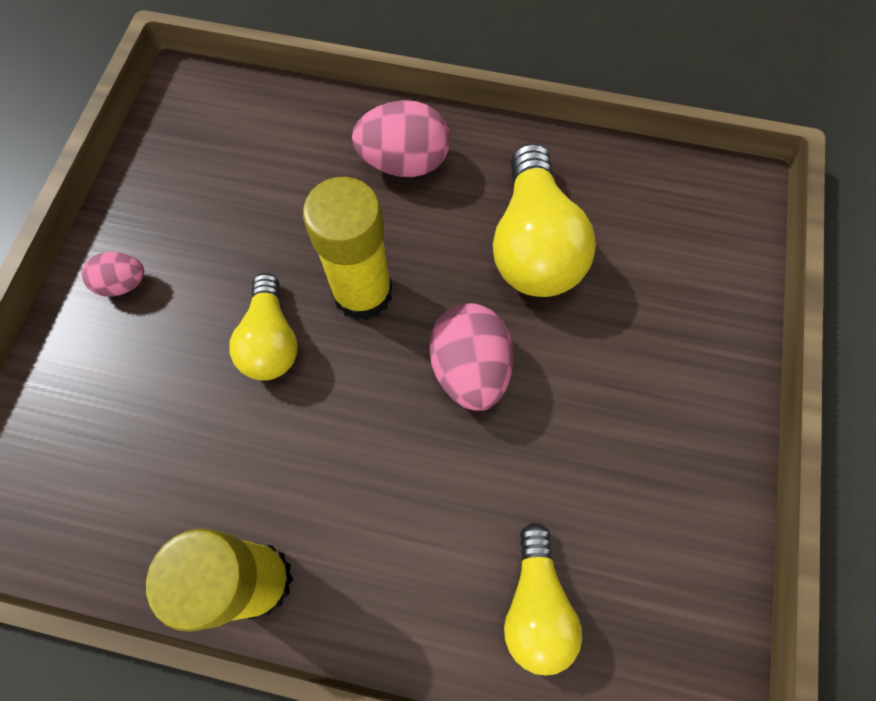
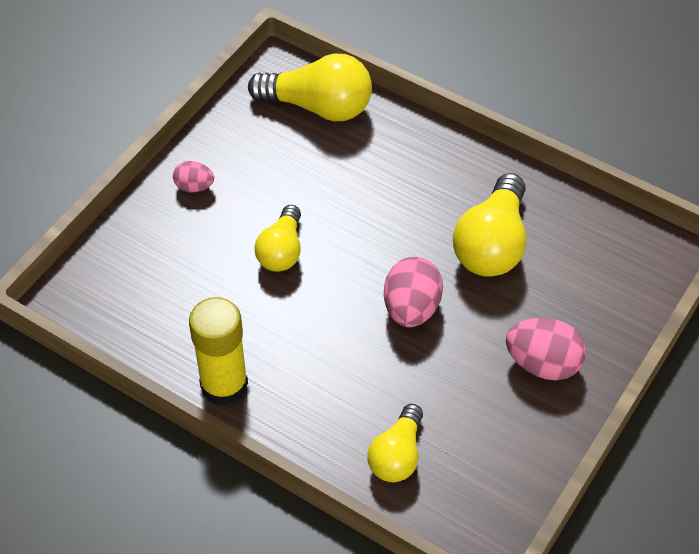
camera: 20 degrees right, 15 degrees down
yellow glue stick [303,177,392,320] -> none
pink egg [352,100,450,177] -> pink egg moved to [506,318,586,380]
none -> yellow light bulb [248,53,372,121]

